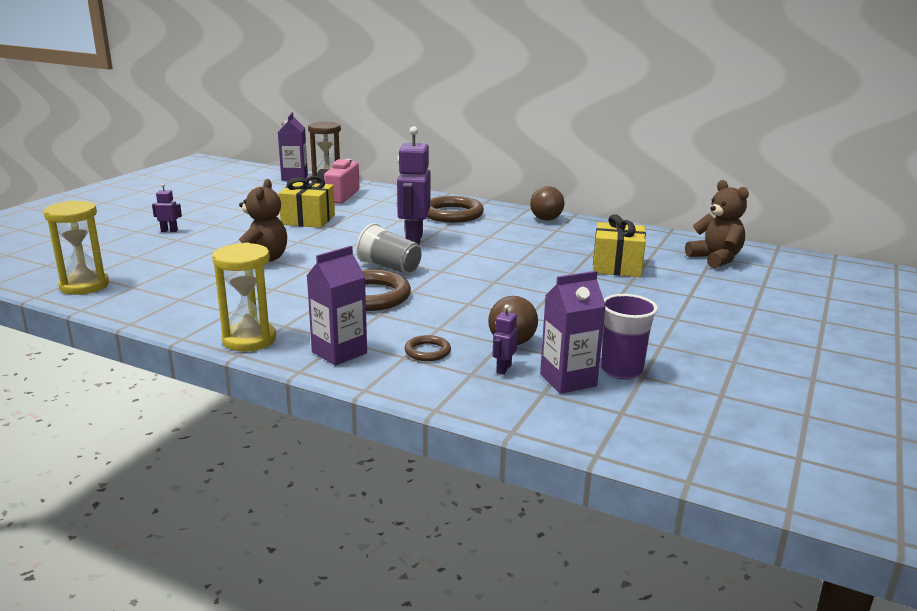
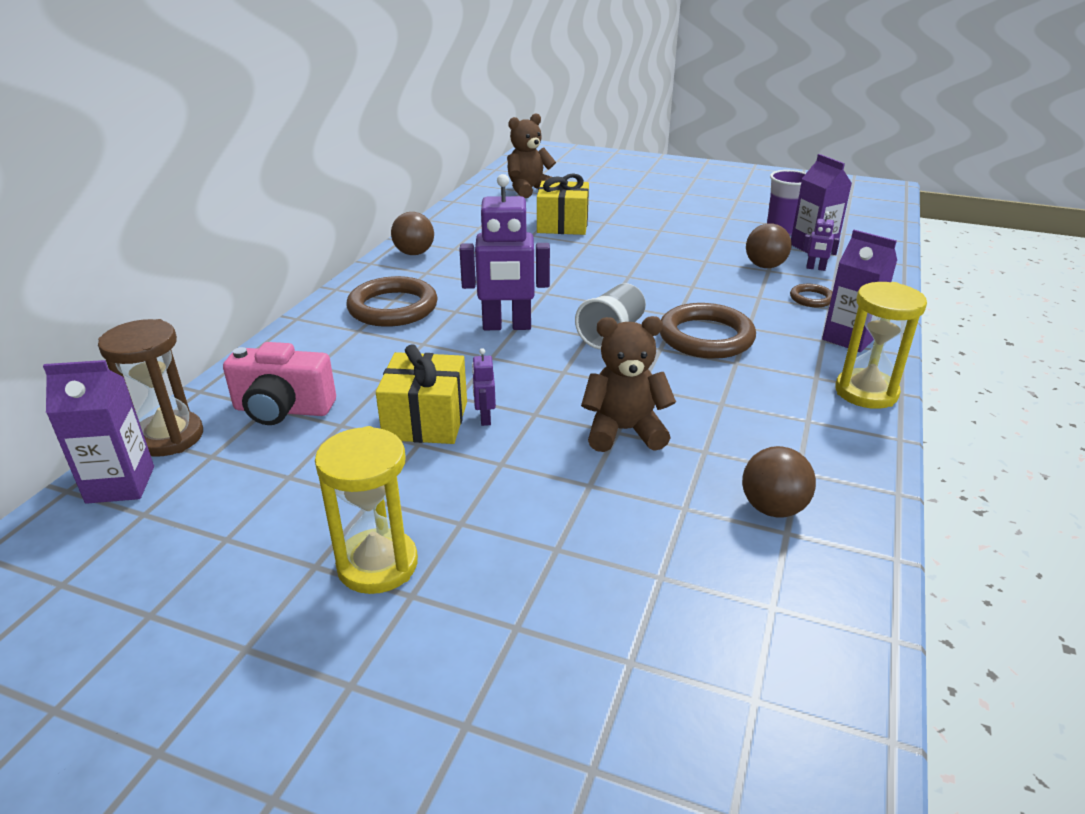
camera: 95 degrees left, 10 degrees up
yellow hourglass [43,201,109,295] -> yellow hourglass moved to [315,426,418,594]
purple robot [152,183,182,232] -> purple robot moved to [472,348,496,426]
none -> brown ball [742,446,816,518]

